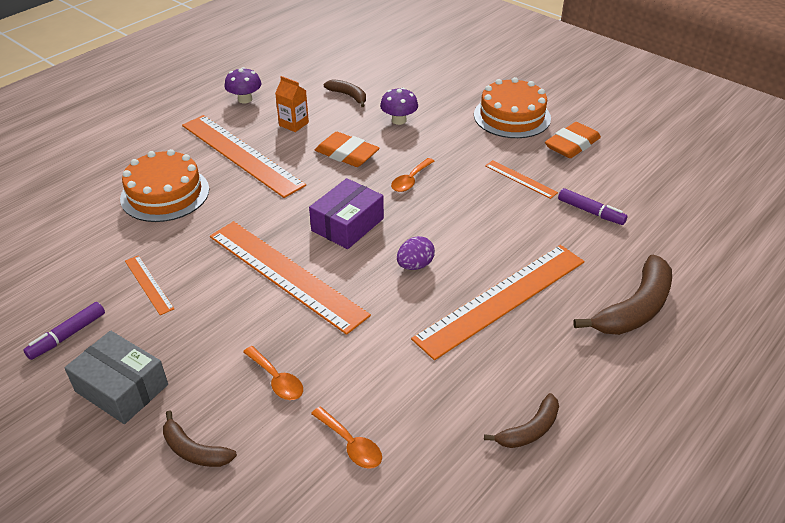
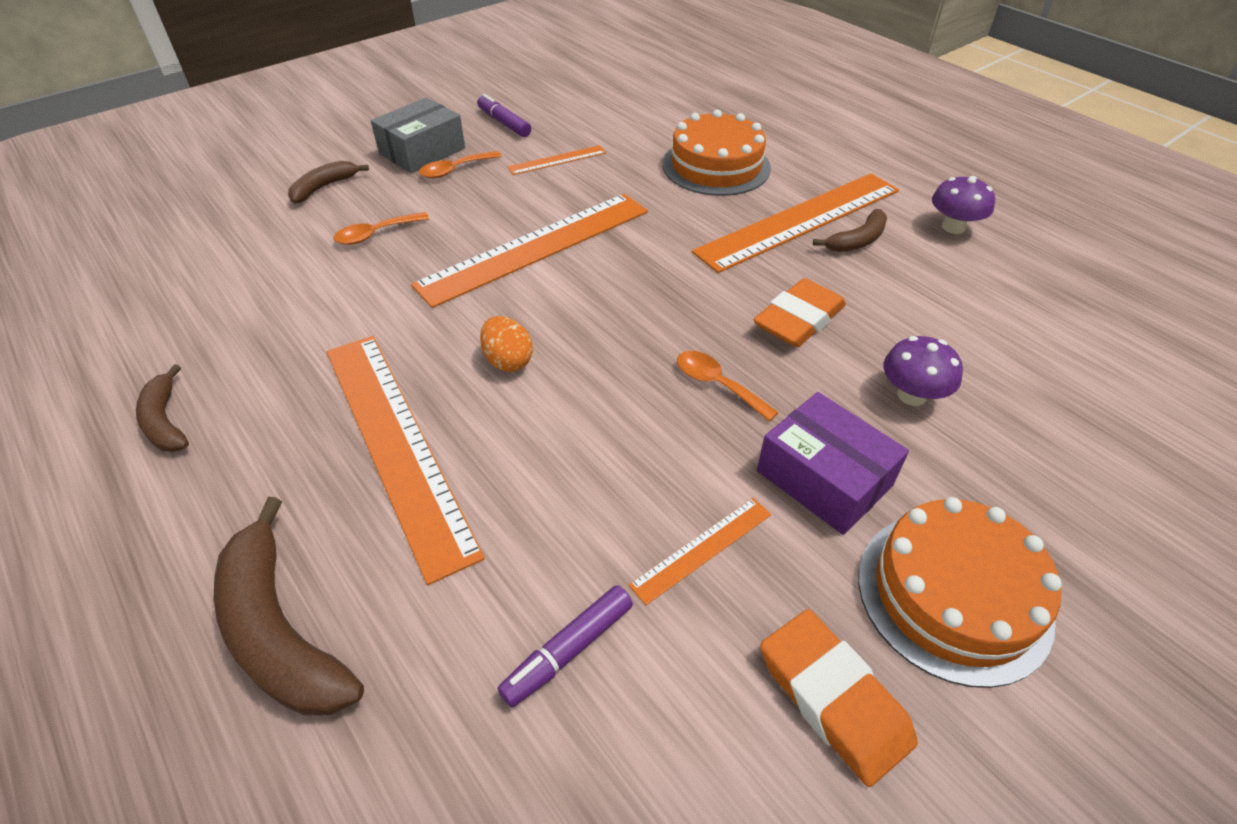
camera: 100 degrees right, 5 degrees up
orange carton [275,76,309,132] -> none
purple box [309,178,384,249] -> purple box moved to [757,392,909,535]
orange spoon [311,407,382,469] -> orange spoon moved to [419,151,502,178]
brown banana [324,79,366,107] -> brown banana moved to [813,209,887,252]
purple egg [397,236,435,270] -> orange egg [480,316,533,372]

